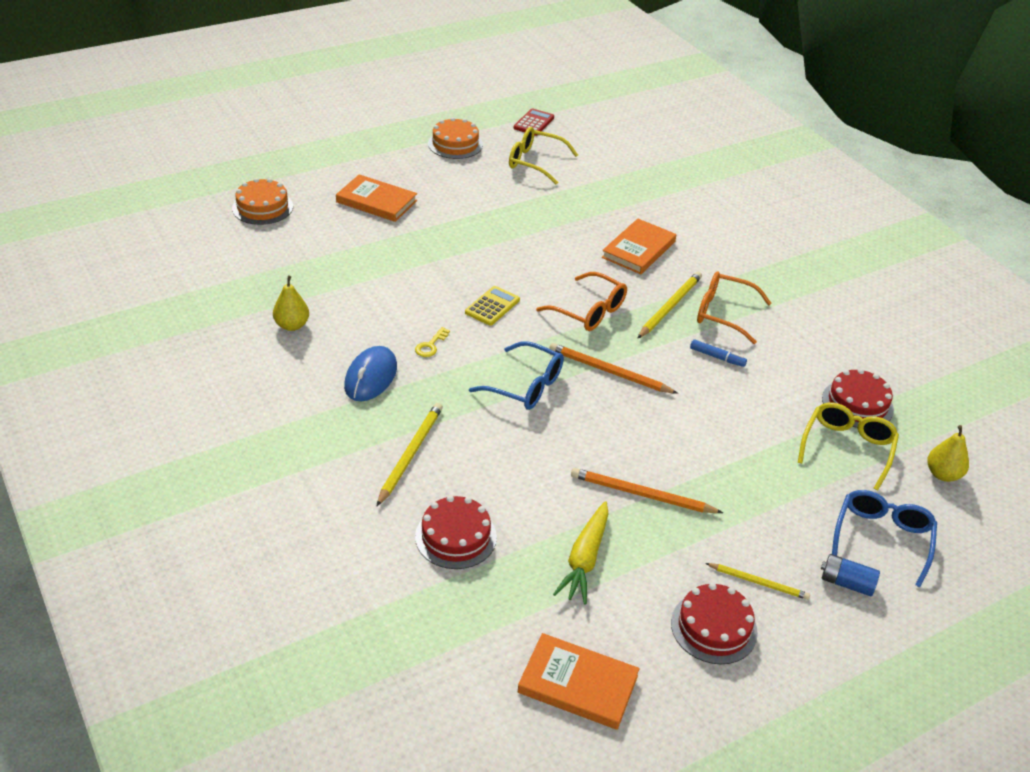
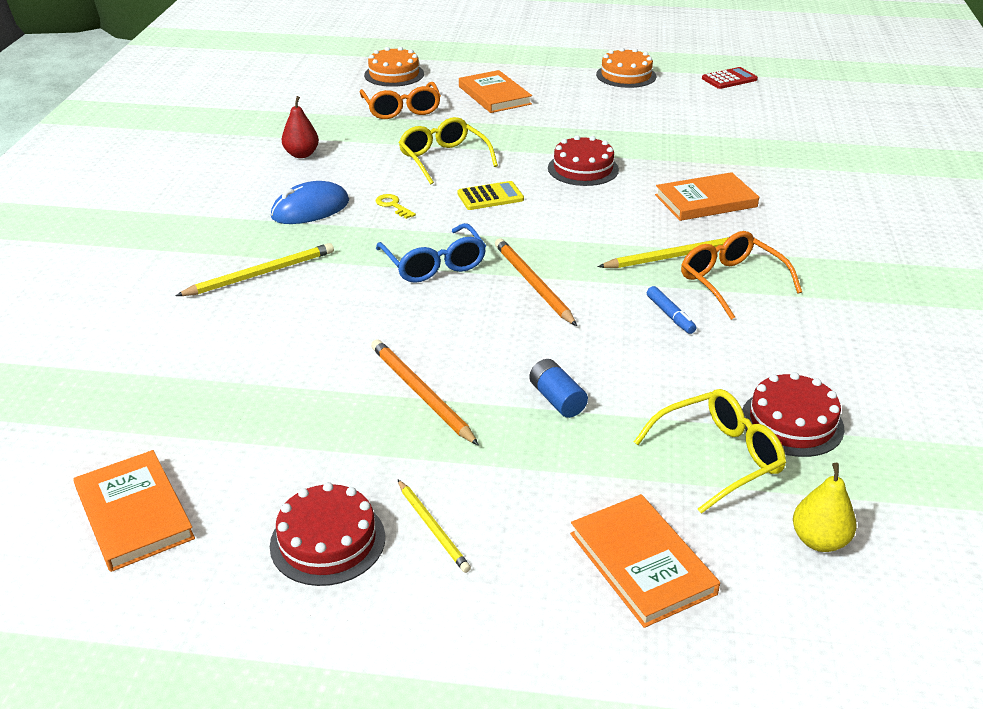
camera: 40 degrees right, 5 degrees down
yellow pear [273,275,309,331] -> red pear [282,96,319,158]
yellow key [415,327,450,357] -> yellow key turned 75 degrees clockwise [376,194,416,219]
red cake [415,496,497,569] -> red cake moved to [548,135,619,186]
yellow glasses [509,127,578,184] -> yellow glasses moved to [399,117,498,184]
orange glasses [536,272,627,331] -> orange glasses moved to [359,82,441,119]
yellow carrot [553,501,609,604] -> none
blue battery [821,554,880,597] -> blue battery moved to [529,359,588,418]
blue glasses [832,490,937,587] -> orange book [570,494,720,628]

